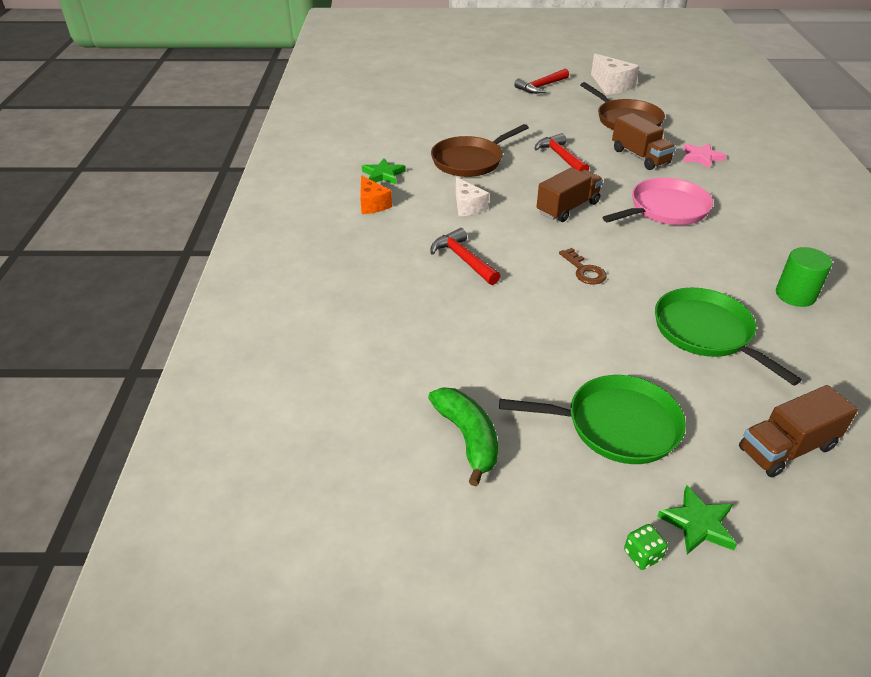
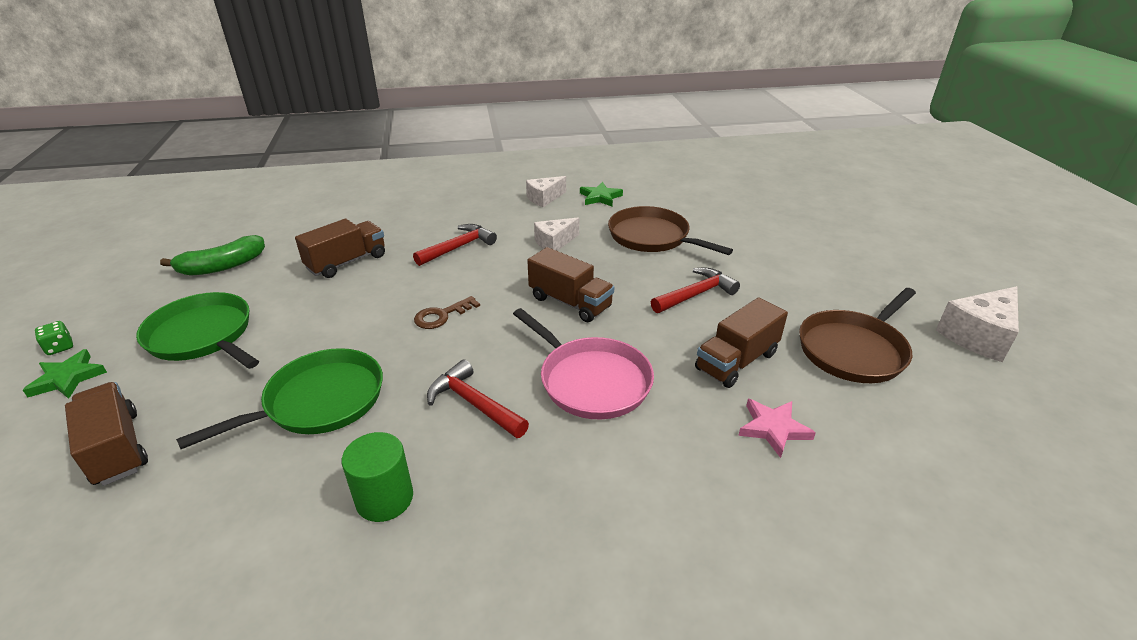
camera: 80 degrees right, 5 degrees down
orange cheese [360,175,392,214] -> white cheese [526,176,566,207]
green pan [499,375,686,464] -> green pan turned 135 degrees clockwise [136,292,259,369]
red hammer [514,69,569,94] -> red hammer moved to [427,359,529,438]
none -> brown truck [295,219,385,278]

